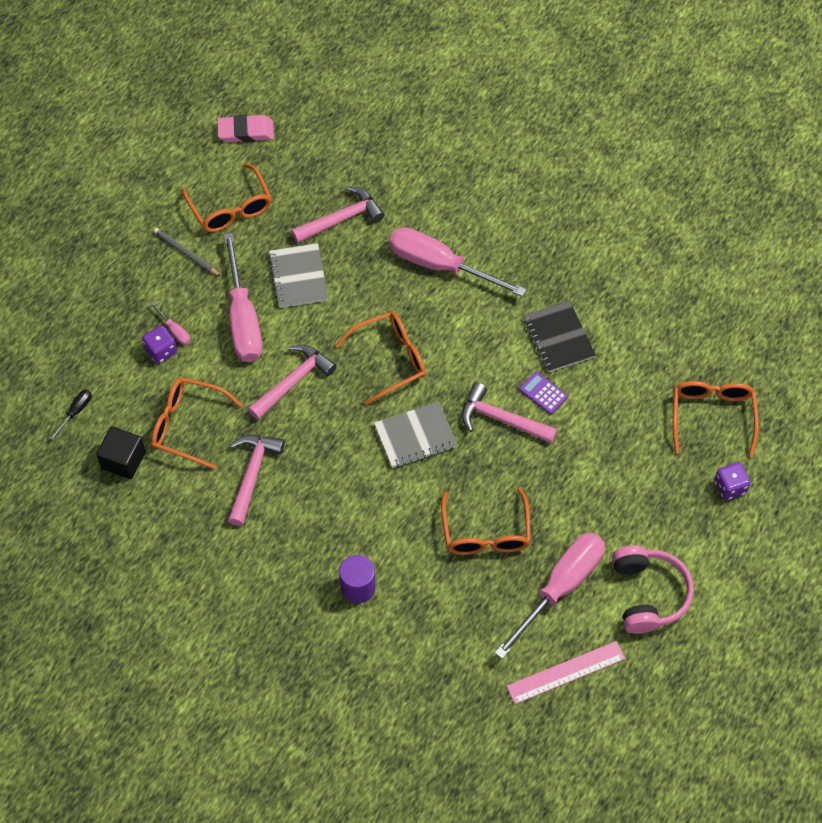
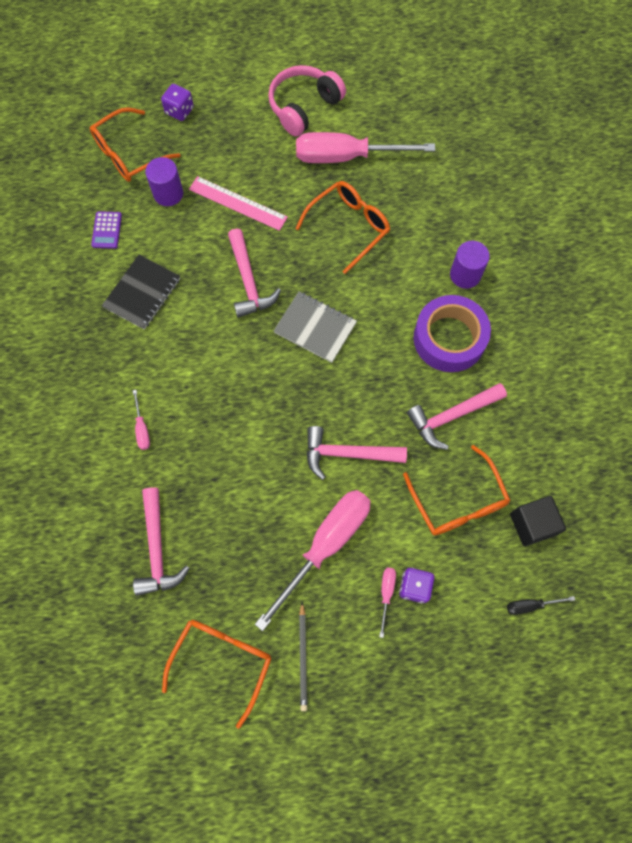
camera: 130 degrees left, 10 degrees up
pink eraser [217,115,274,143] -> none
grey notebook [268,243,328,308] -> none
pink hammer [291,186,385,244] -> pink hammer turned 120 degrees counterclockwise [133,487,190,596]
orange glasses [335,312,426,405] -> none
pink screwdriver [389,227,527,297] -> pink screwdriver [133,390,150,450], size x0.41
pink ruler [506,641,625,704] -> pink ruler moved to [189,176,288,231]
purple calculator [519,372,568,414] -> purple calculator moved to [91,211,122,249]
none -> purple cylinder [145,157,183,206]
none -> purple tape [413,295,491,372]

